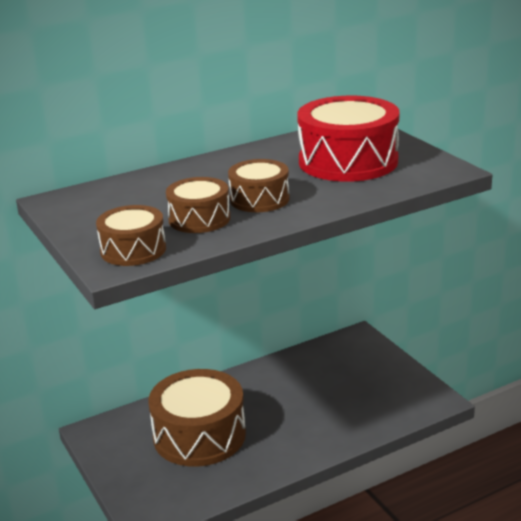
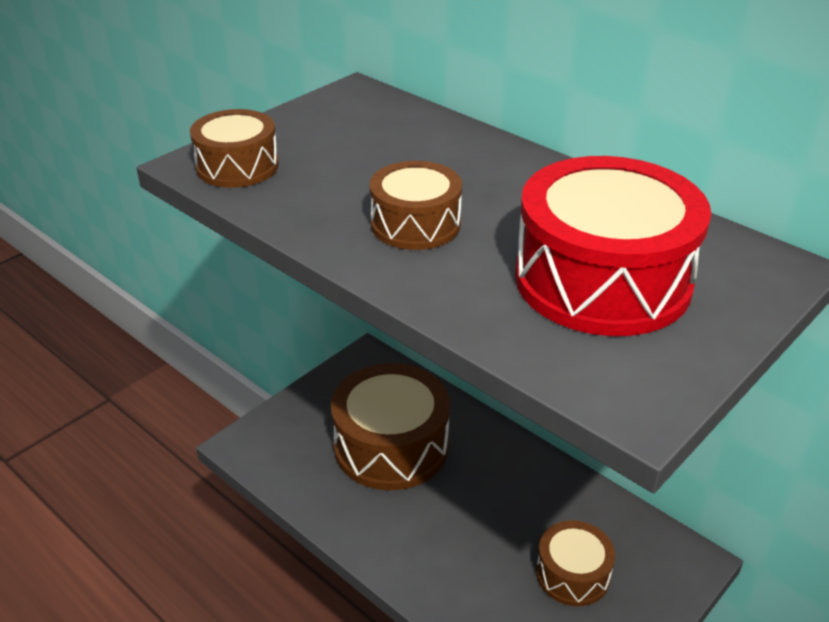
camera: 70 degrees right, 10 degrees up
brown drum [166,177,230,233] -> brown drum moved to [536,520,615,606]

